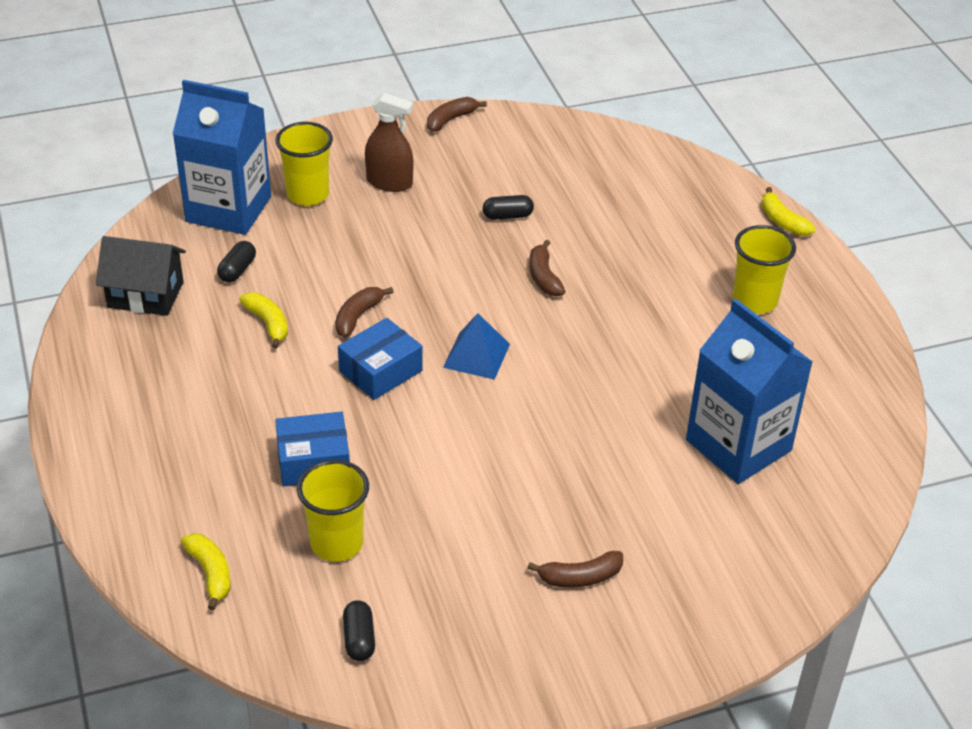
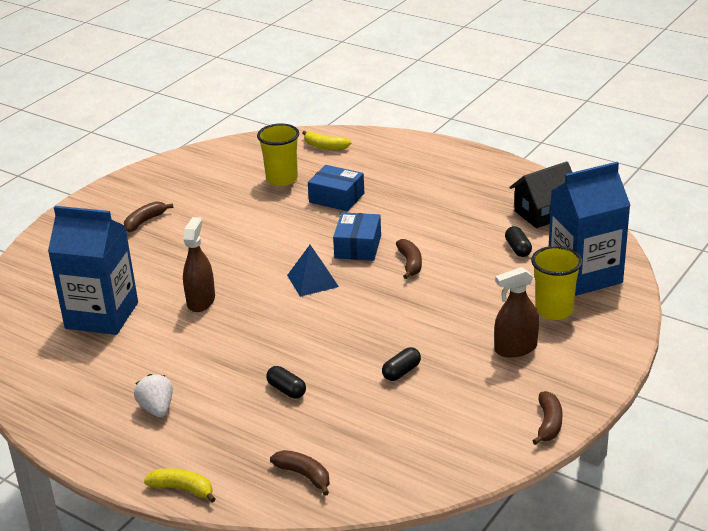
camera: 145 degrees right, 10 degrees down
yellow banana [239,293,288,349] -> none
blue box [275,412,350,486] -> blue box turned 75 degrees clockwise [308,165,364,211]
black capsule [343,600,375,661] -> black capsule moved to [266,366,306,399]
brown banana [529,240,566,296] -> brown banana moved to [270,450,330,496]
yellow cup [733,225,796,314] -> white strawberry [134,374,173,417]
none -> brown spray bottle [183,217,215,312]

